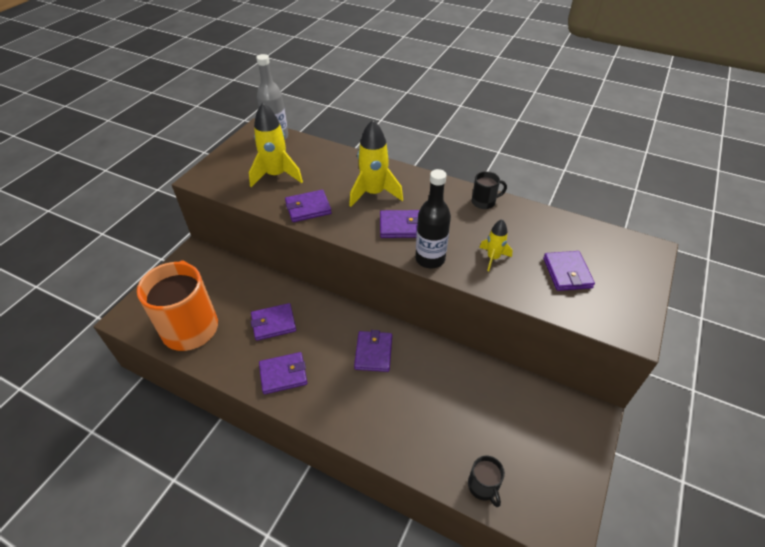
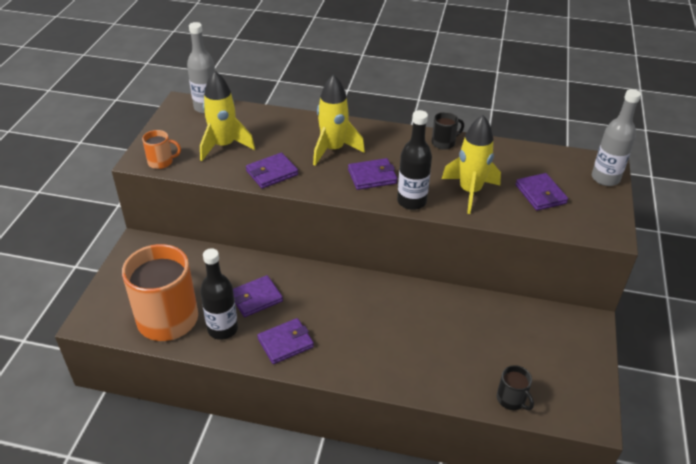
camera: 15 degrees left, 5 degrees down
purple wallet [354,330,392,372] -> none
yellow rocket [479,219,513,271] -> yellow rocket [442,115,501,214], size x1.80
none -> orange mug [142,130,181,169]
none -> black bottle [200,248,238,340]
none -> grey bottle [592,89,641,186]

